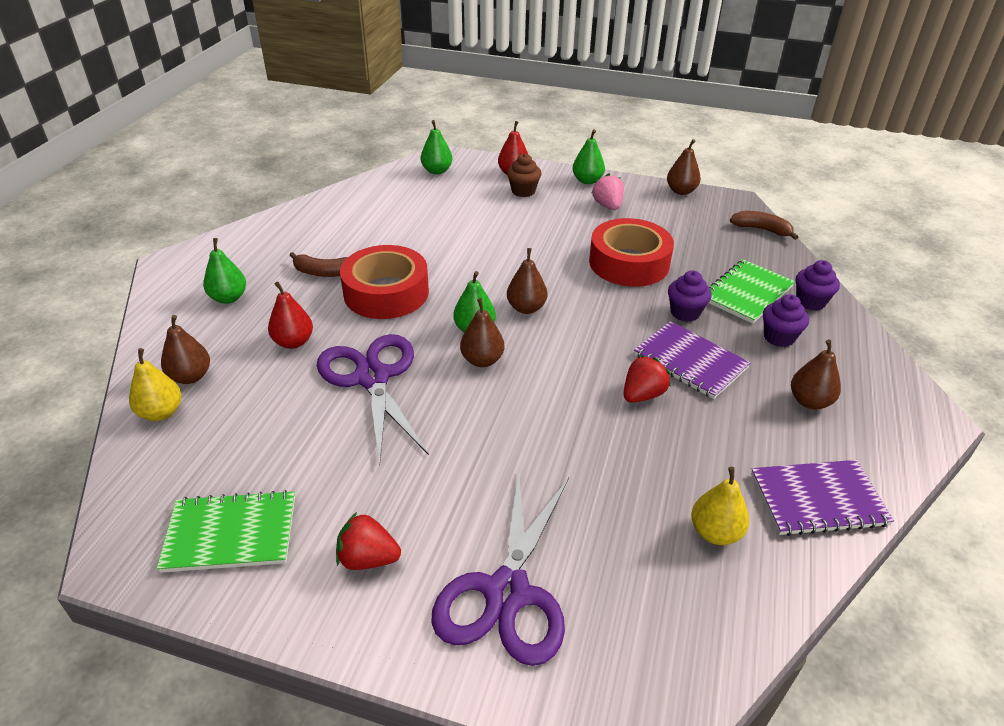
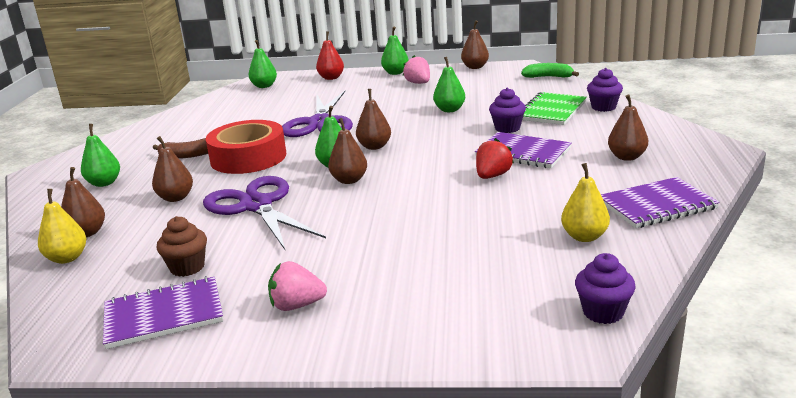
camera: 10 degrees left, 15 degrees down
green notebook [157,490,295,573] -> purple notebook [103,276,223,349]
red pear [268,282,313,349] -> brown pear [152,136,193,202]
red strawberry [336,512,401,570] -> pink strawberry [268,261,327,311]
purple scissors [431,471,569,666] -> purple scissors moved to [282,91,353,137]
brown cupcake [507,153,542,197] -> brown cupcake moved to [157,216,207,277]
red tape [589,218,674,287] -> green pear [433,57,465,112]
brown banana [730,211,798,240] -> green banana [521,63,579,78]
purple cupcake [763,294,809,347] -> purple cupcake moved to [575,253,636,324]

